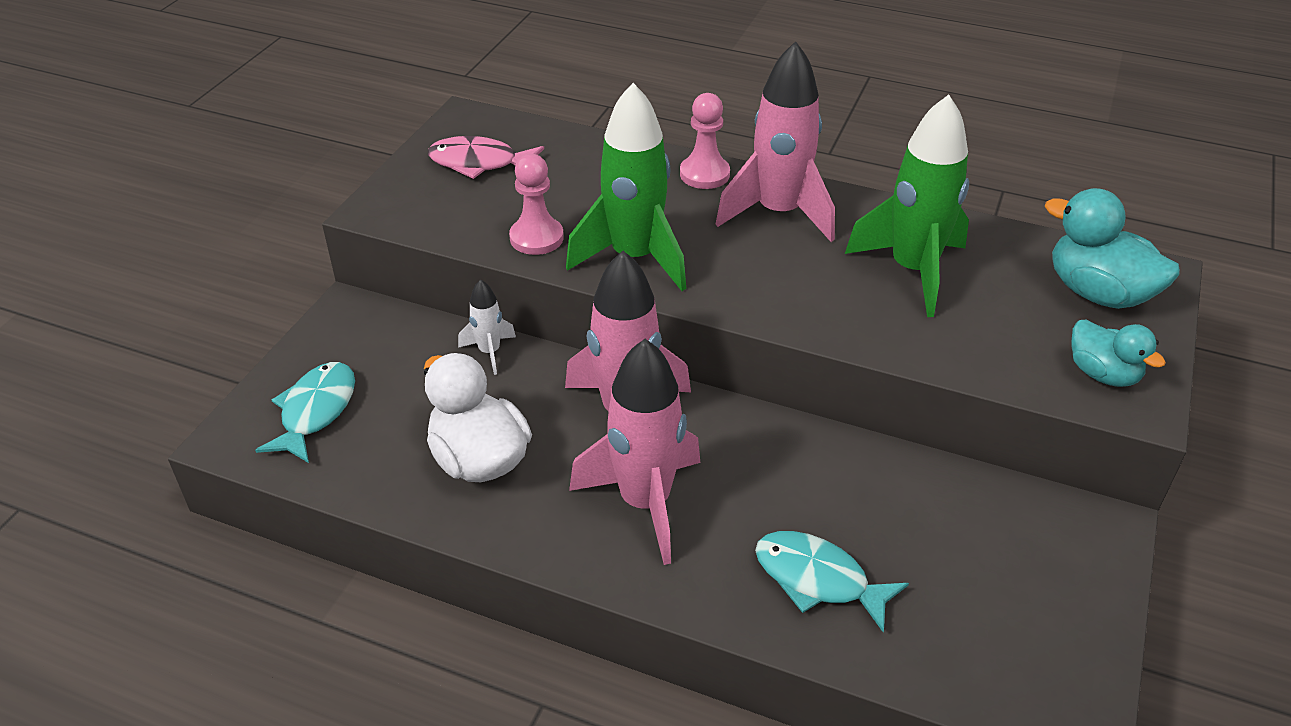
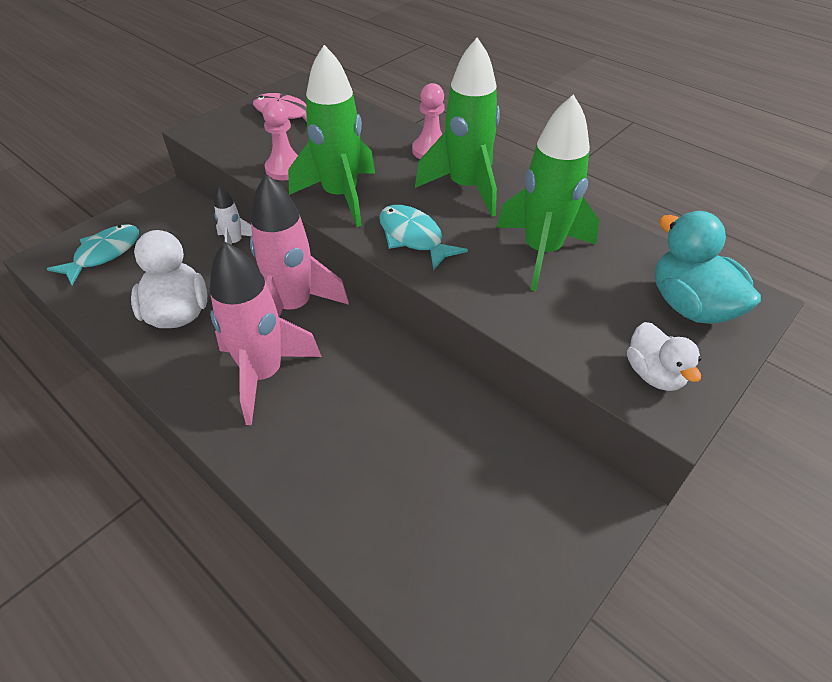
camera: 20 degrees right, 5 degrees up
pink rocket [716,41,835,242] -> green rocket [415,38,500,217]
turquoise fish [755,531,909,633] -> turquoise fish moved to [379,205,468,271]
turquoise duck [1072,320,1166,387] -> white duck [627,322,701,391]

